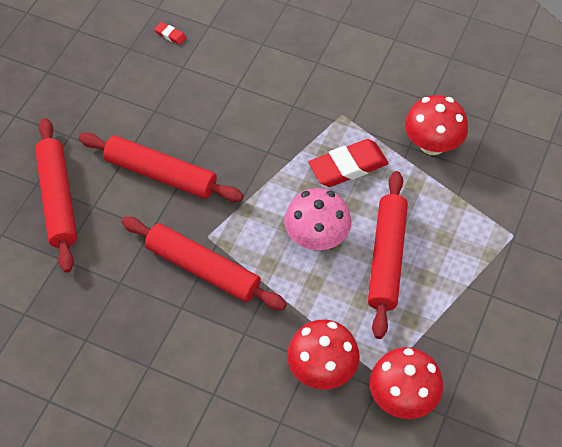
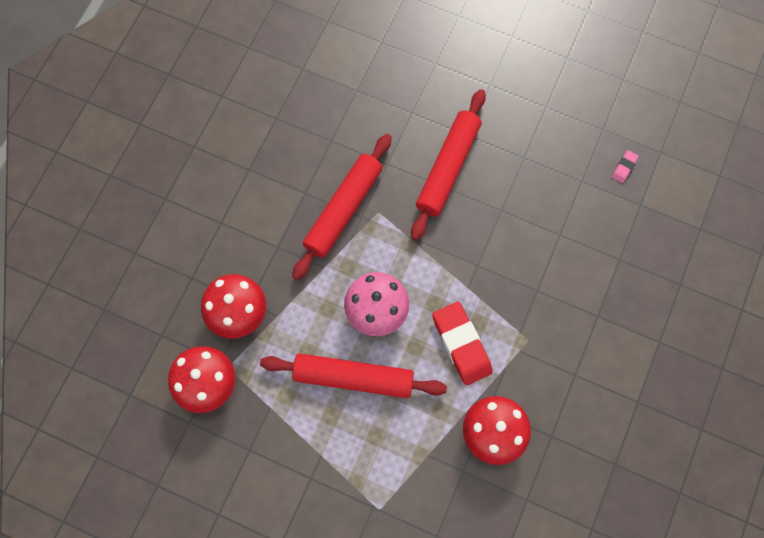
camera: 90 degrees right, 15 degrees up
red rolling pin [35,118,77,273] -> none
red eraser [154,22,186,45] -> pink eraser [612,150,639,183]

